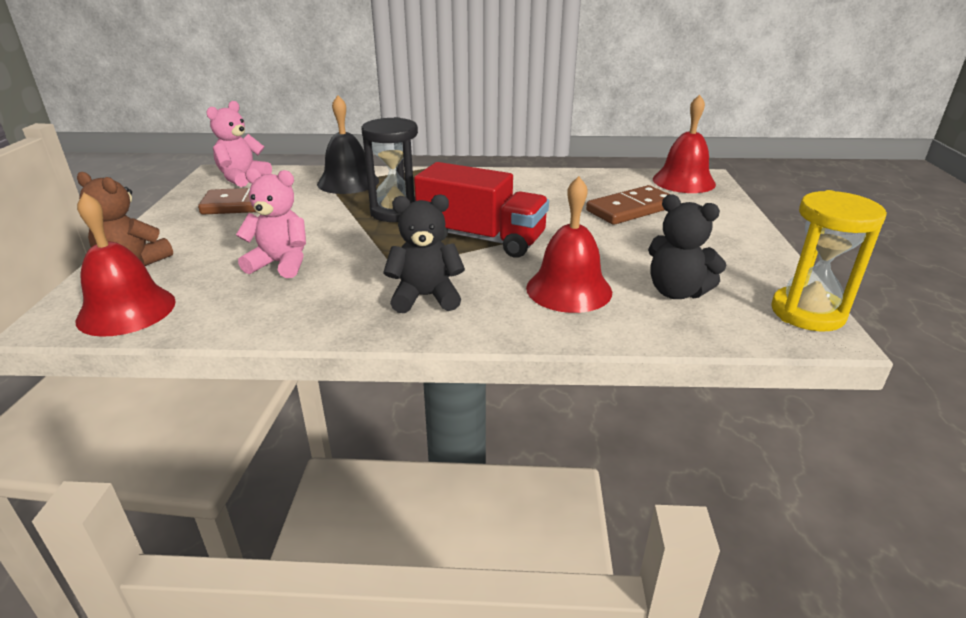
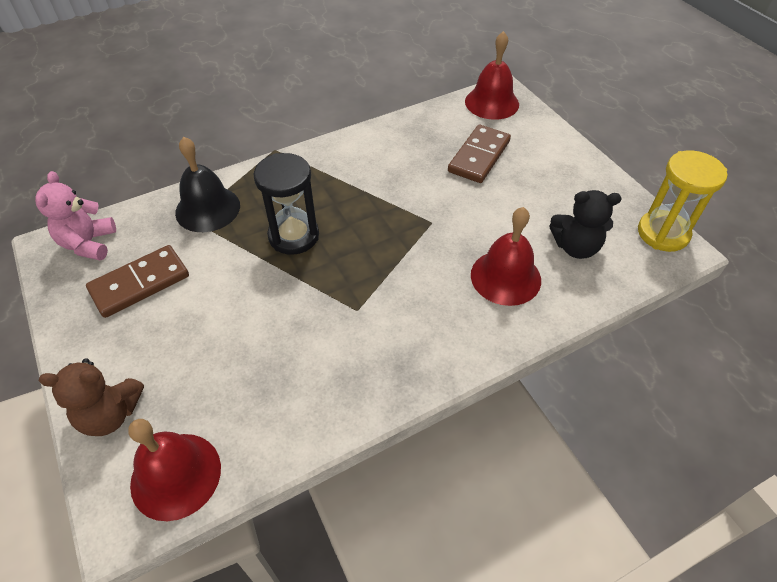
camera: 30 degrees left, 20 degrees up
pink teddy bear [236,168,306,278] -> none
black teddy bear [383,194,465,313] -> none
red truck [414,162,549,258] -> none

